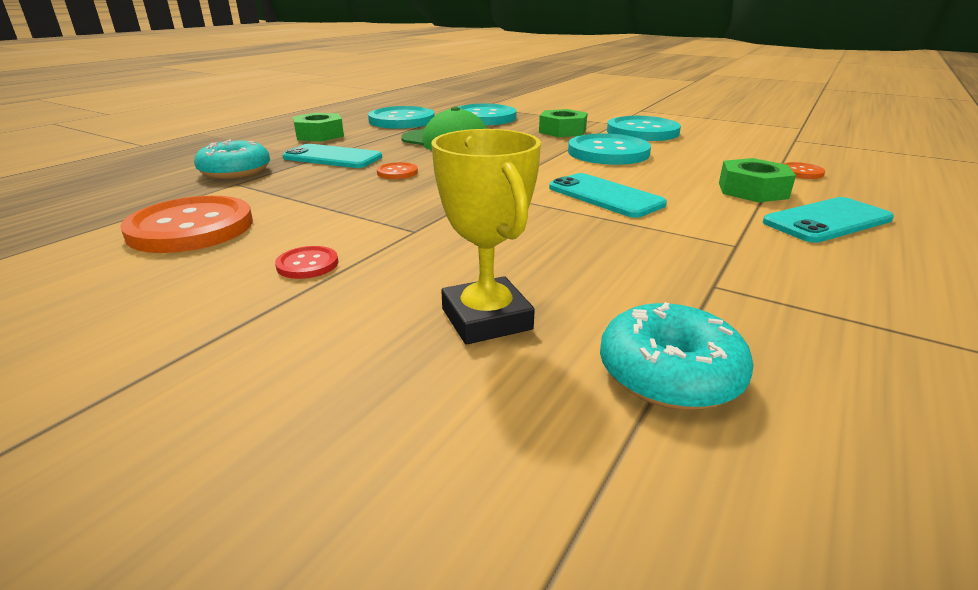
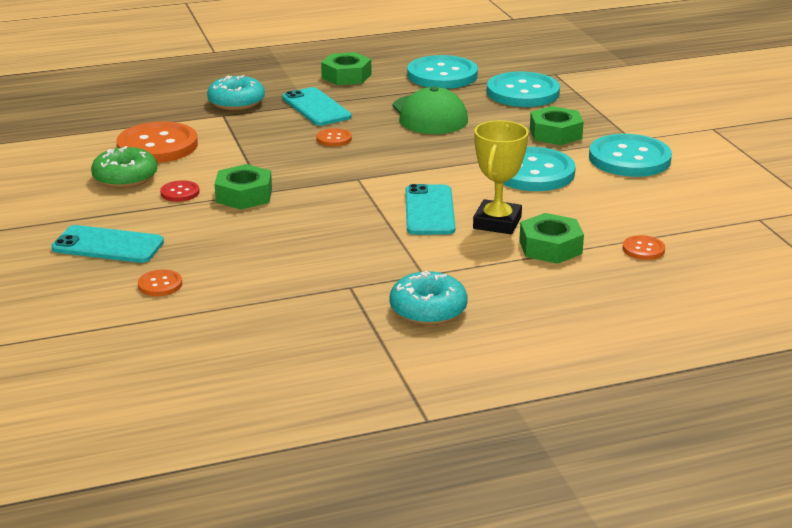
camera: 40 degrees right, 0 degrees up
yellow trophy [431,129,541,344] -> yellow trophy moved to [473,120,529,234]
turquoise donut [600,302,754,410] -> turquoise donut moved to [390,271,468,325]
turquoise phone [763,197,894,243] -> turquoise phone moved to [51,225,164,263]
none -> green donut [91,146,157,188]
none -> orange button [138,270,182,296]
none -> green nut [214,164,272,210]

